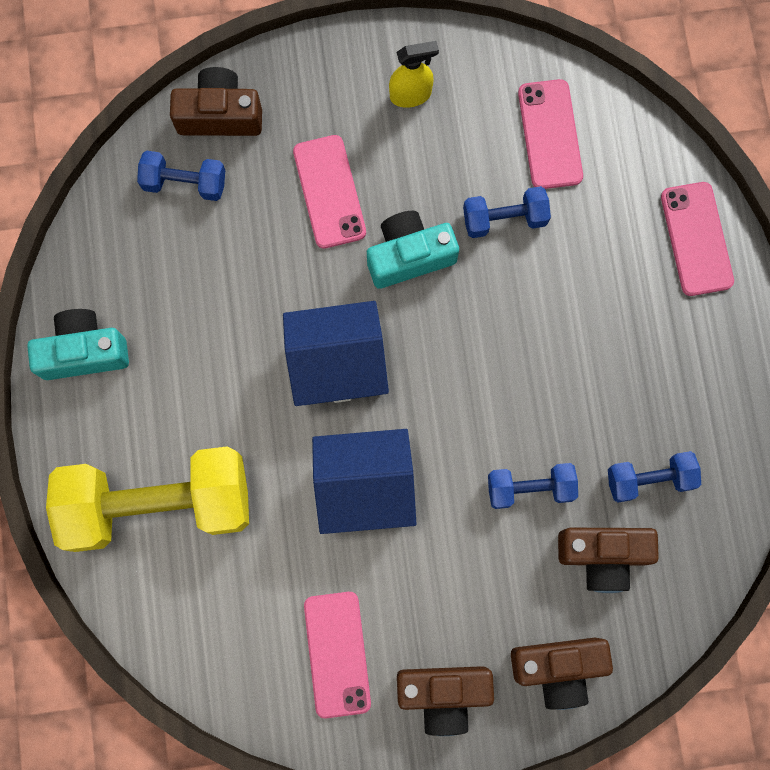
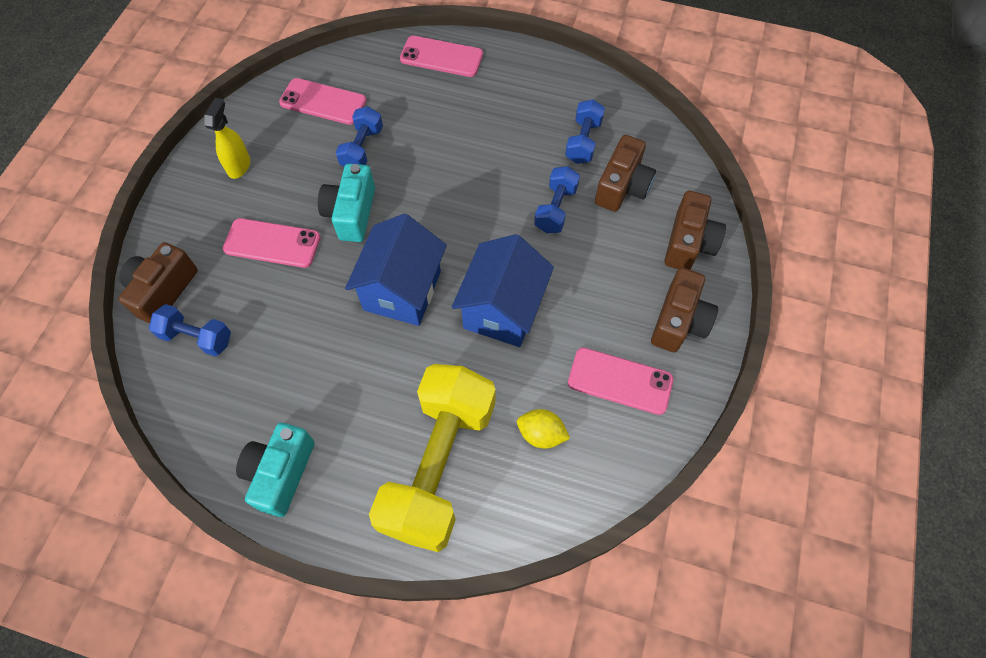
camera: 65 degrees left, 15 degrees down
blue dumbbell [137,151,225,201] -> blue dumbbell turned 75 degrees clockwise [149,304,231,356]
none -> yellow lemon [517,409,570,449]

